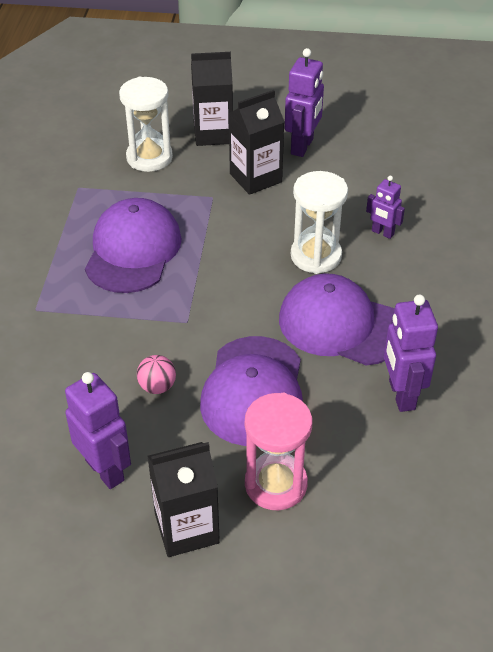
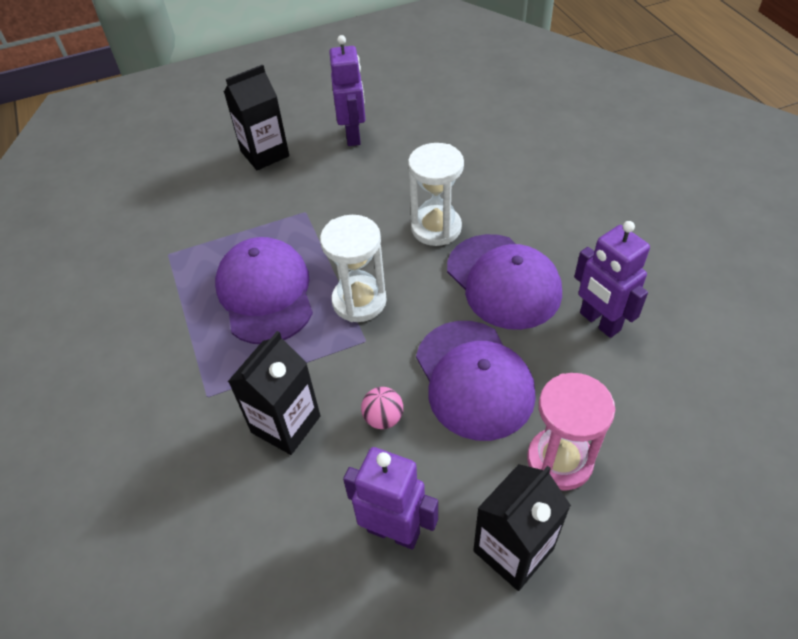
camera: 25 degrees left, 5 degrees up
white hourglass [119,77,173,172] -> white hourglass moved to [320,215,387,322]
black carton [229,90,284,195] -> black carton moved to [228,331,320,455]
purple cap [279,274,395,365] -> purple cap turned 120 degrees counterclockwise [447,234,562,330]
purple robot [366,176,405,239] -> none

